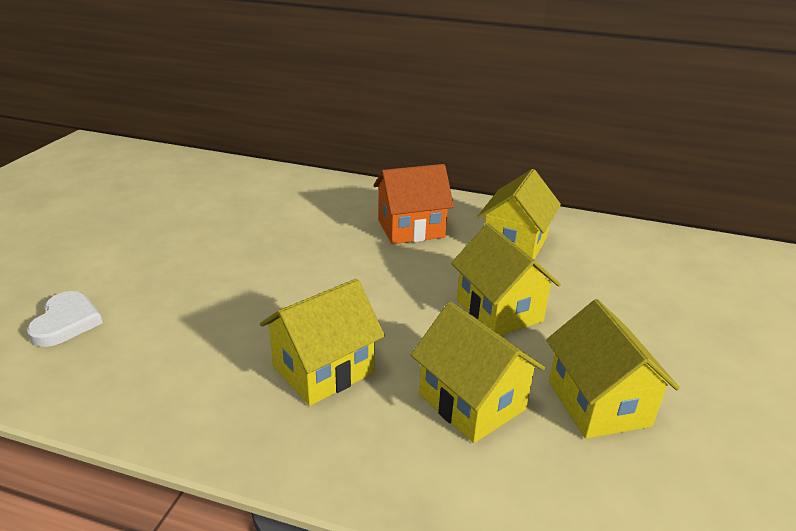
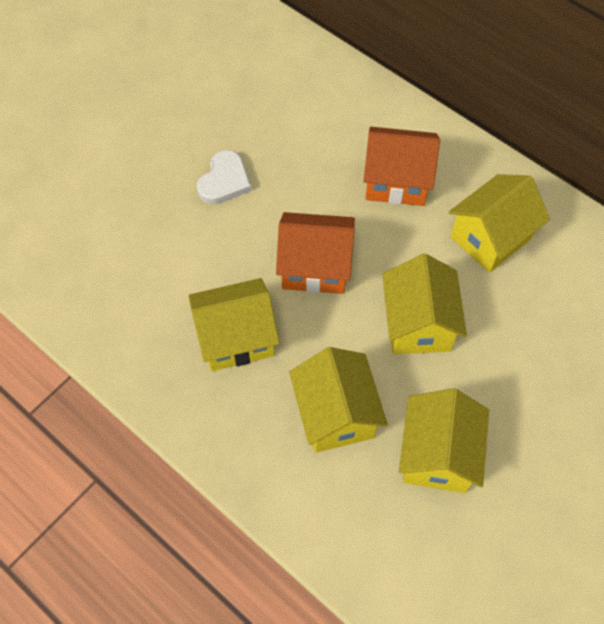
camera: 25 degrees right, 30 degrees up
white heart [27,291,103,347] -> white heart moved to [197,150,252,204]
none -> orange house [276,212,355,294]

